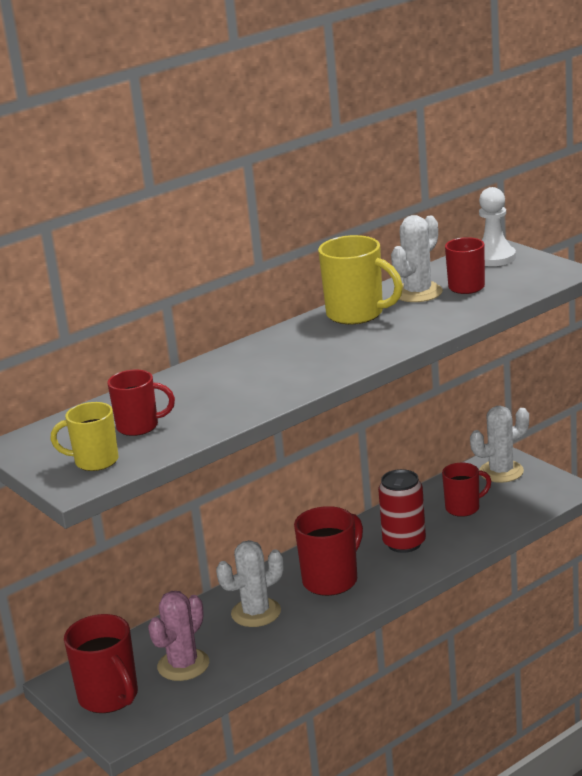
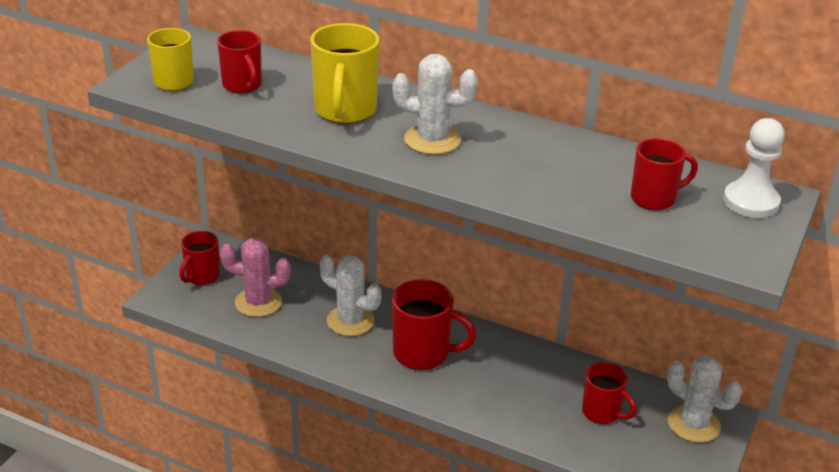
camera: 60 degrees right, 10 degrees up
red mug [64,614,138,713] -> red mug [179,231,220,285], size x0.65
yellow mug [318,235,403,325] -> yellow mug moved to [310,23,379,124]
red can [378,469,426,553] -> none
white cactus [391,215,443,302] -> white cactus moved to [392,54,478,155]

